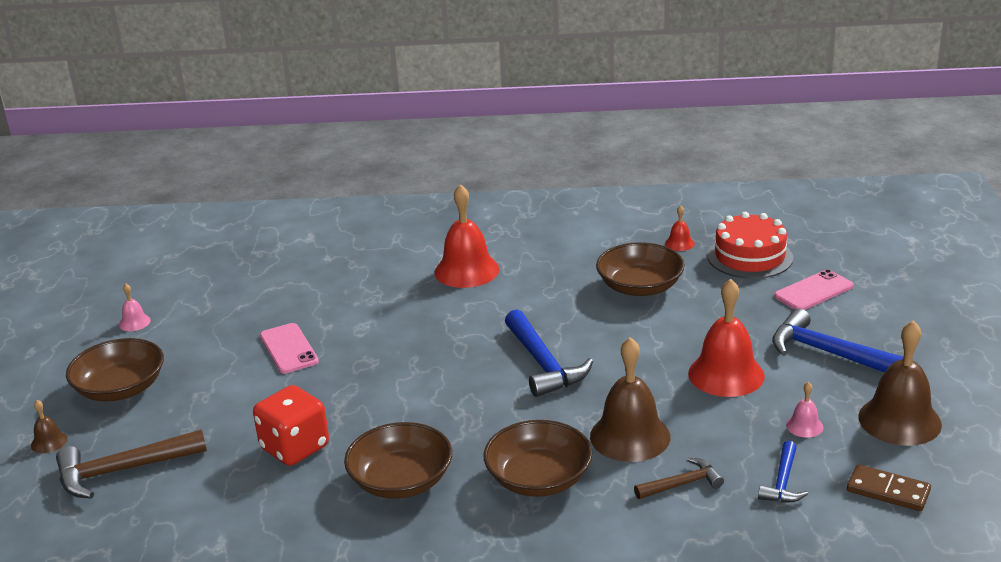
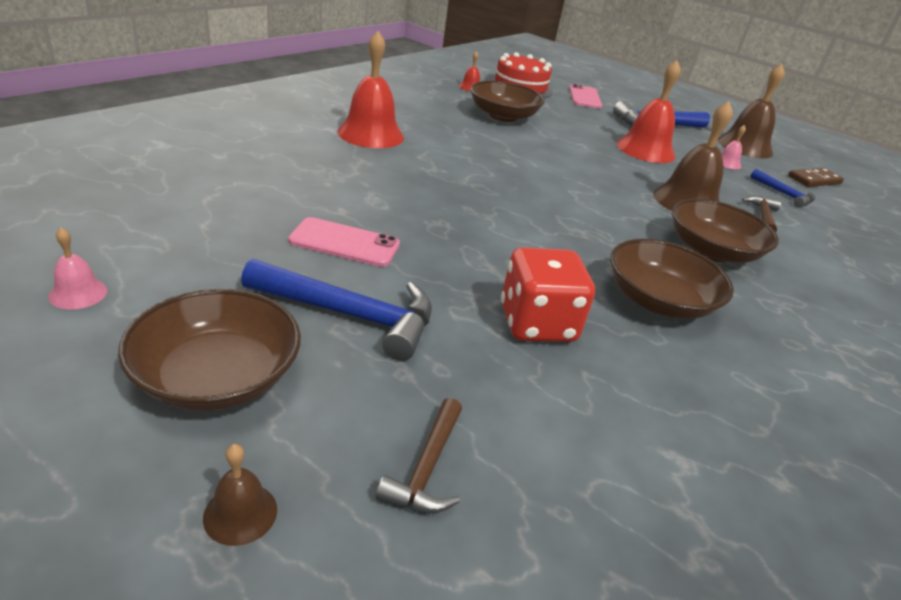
camera: 60 degrees left, 5 degrees up
brown hammer [56,429,207,499] -> brown hammer [375,398,462,513], size x0.57
blue hammer [505,309,593,397] -> blue hammer moved to [241,258,432,361]

